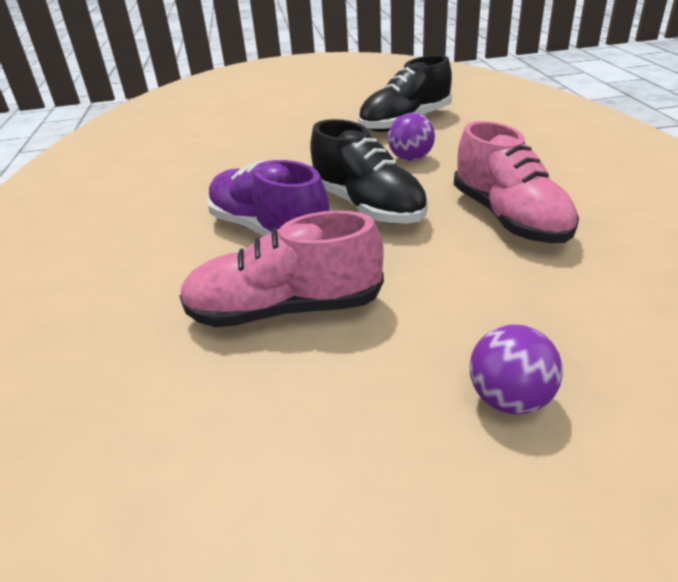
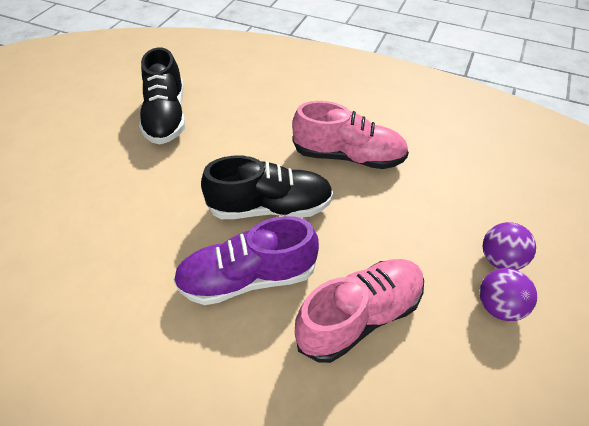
camera: 60 degrees left, 15 degrees up
pink shoe [179,210,384,327] -> pink shoe turned 150 degrees counterclockwise [295,259,424,363]
purple ball [388,113,435,161] -> purple ball moved to [479,268,537,321]

